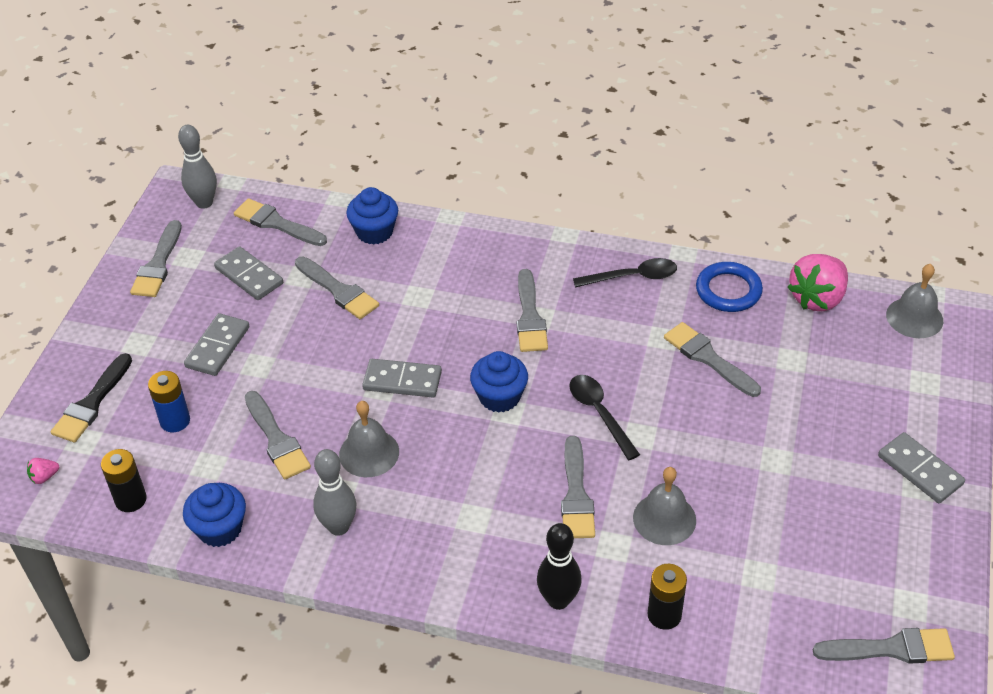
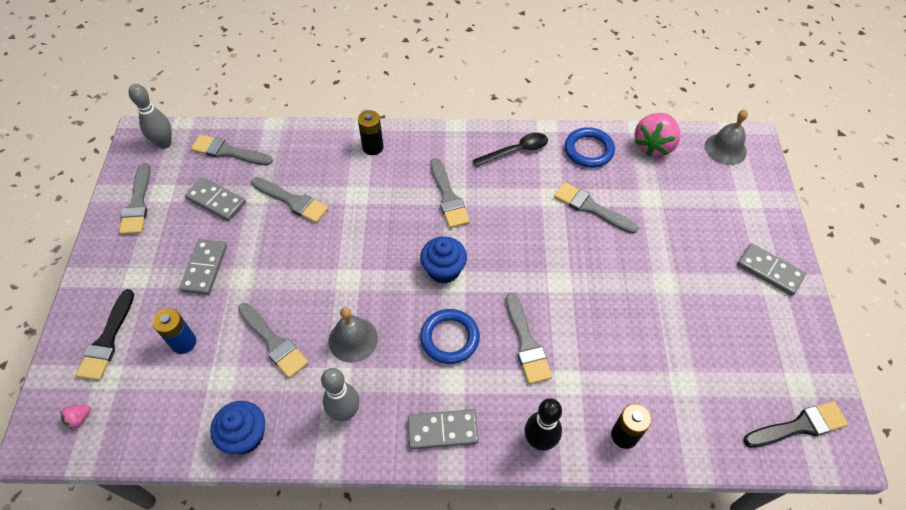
camera: 15 degrees left, 10 degrees up
black battery [101,449,147,512] -> black battery moved to [358,110,384,155]
blue cupcake [346,187,398,245] -> none
grey domino [362,359,442,397] -> grey domino moved to [408,409,479,449]
black spoon [569,375,640,460] -> none
grey bell [633,467,696,545] -> none
grey brush [813,628,955,664] -> black brush [743,401,848,448]
none -> blue ring [420,309,480,364]

